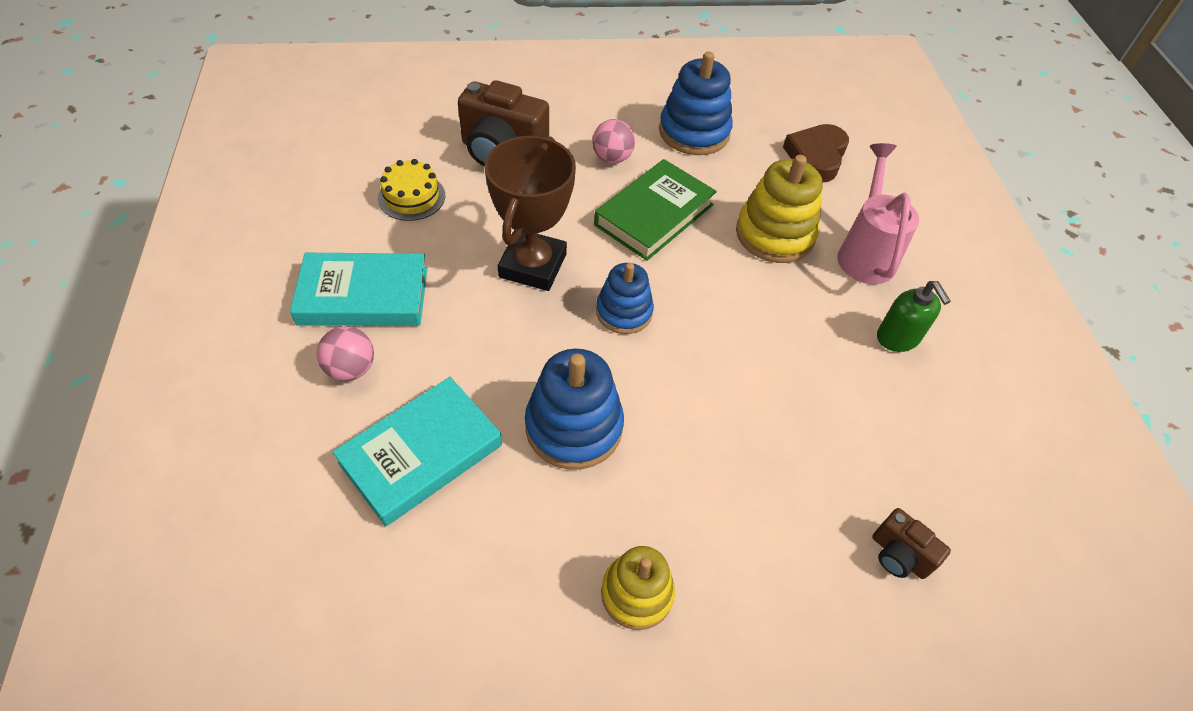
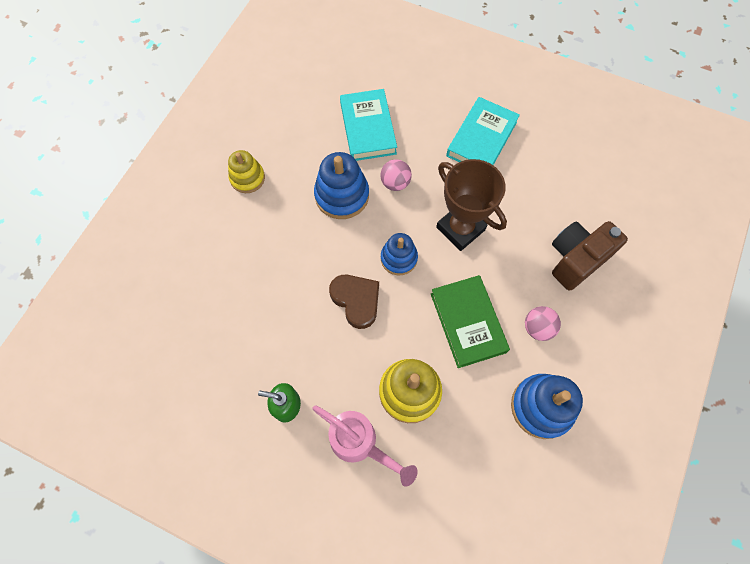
camera: 125 degrees right, 15 degrees up
pink ball [316,326,374,381] -> pink ball moved to [380,159,412,191]
yellow cake [378,159,445,221] -> none
brown heart [783,124,849,182] -> brown heart moved to [329,275,379,329]
brown camera [872,508,951,579] -> none

